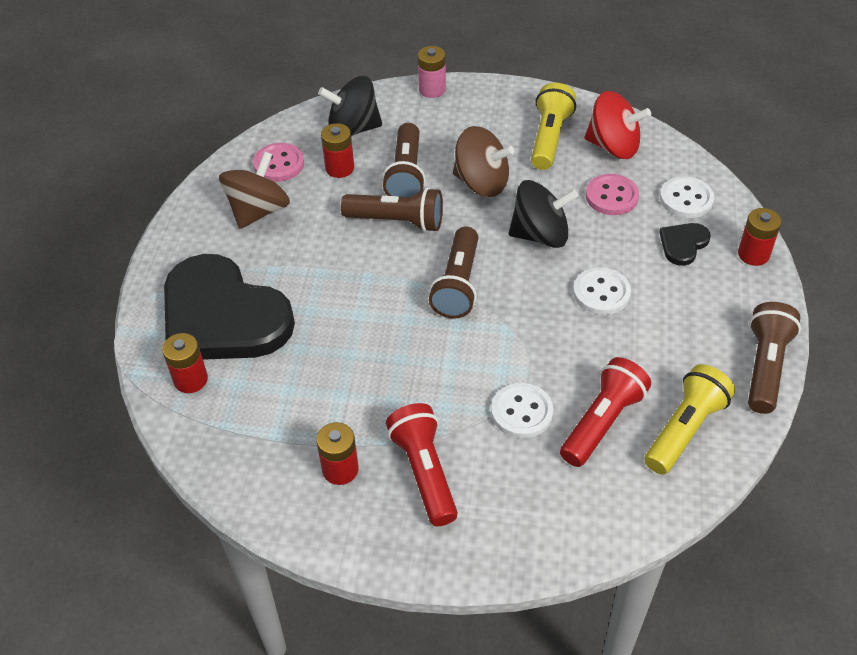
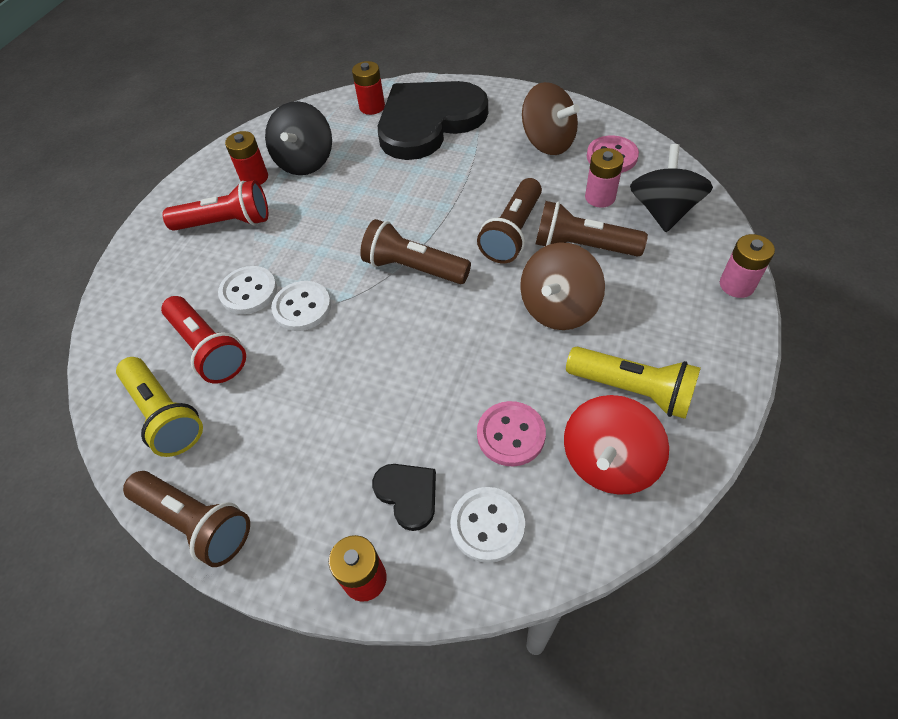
camera: 105 degrees right, 5 degrees up
red battery [321,123,354,178] -> pink battery [585,148,624,208]
black spinning top [509,180,578,248] -> black spinning top moved to [265,101,332,175]
white button [573,267,631,315] -> white button moved to [271,281,331,331]

